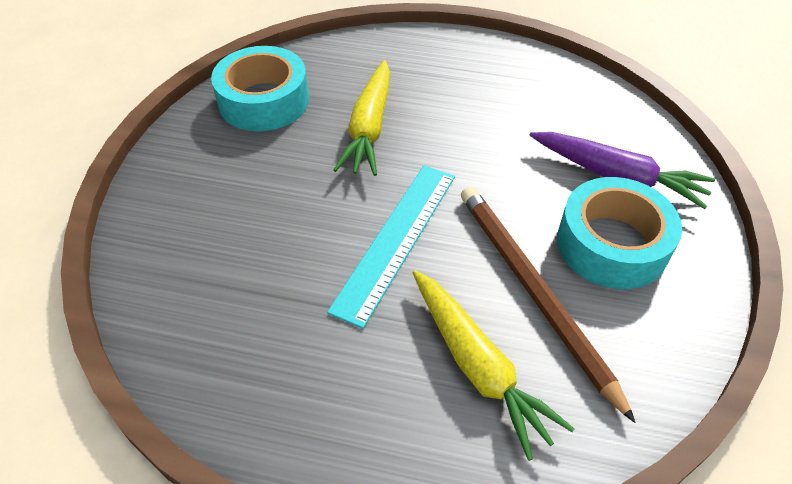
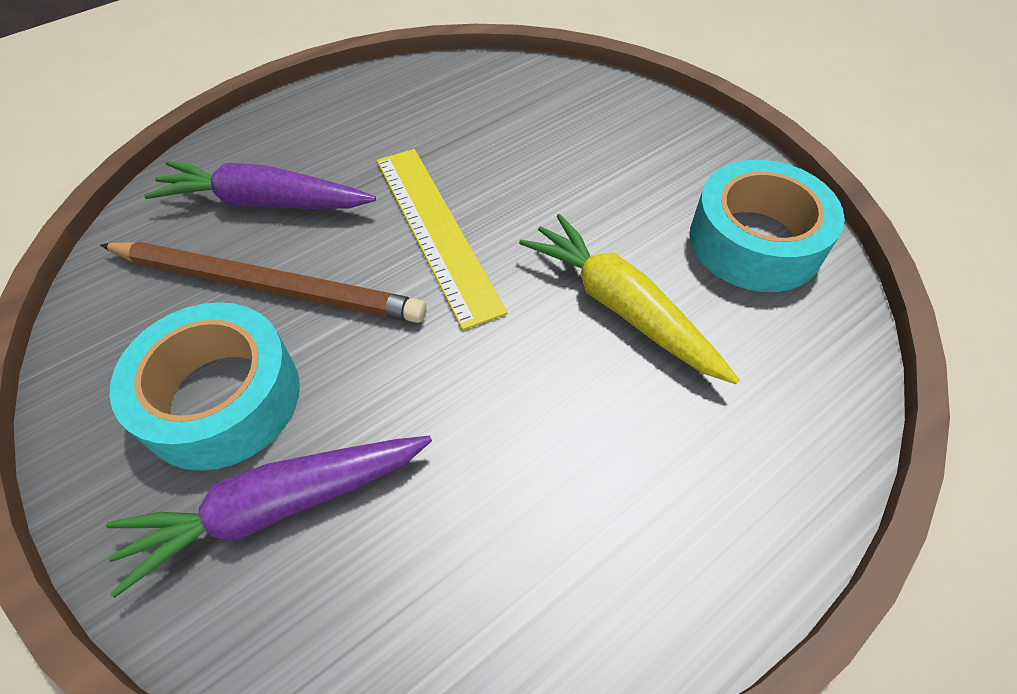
camera: 130 degrees right, 5 degrees up
turquoise ruler [327,165,455,329] -> yellow ruler [377,149,508,330]
yellow carrot [413,270,574,461] -> purple carrot [144,161,376,209]

